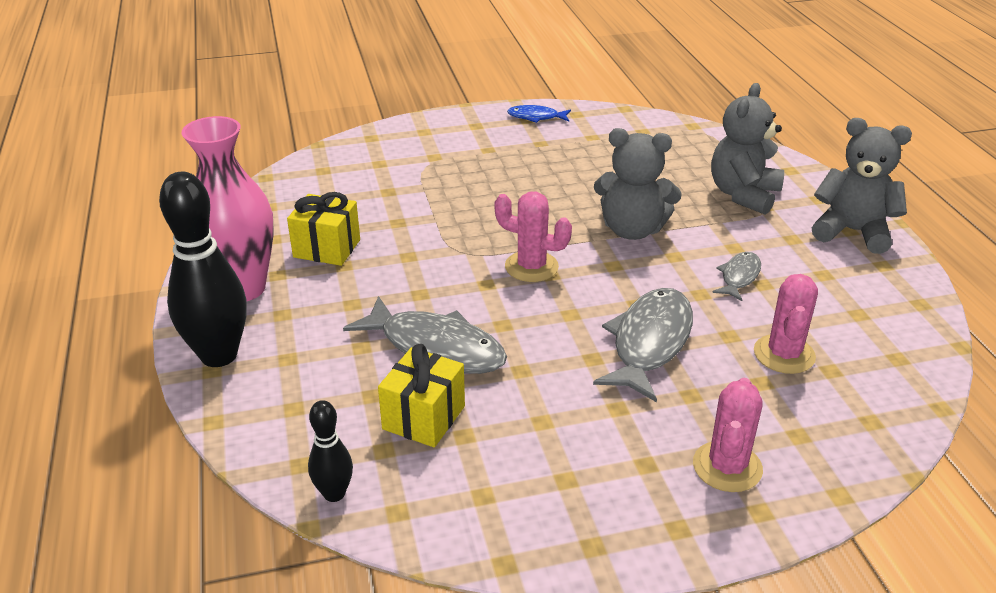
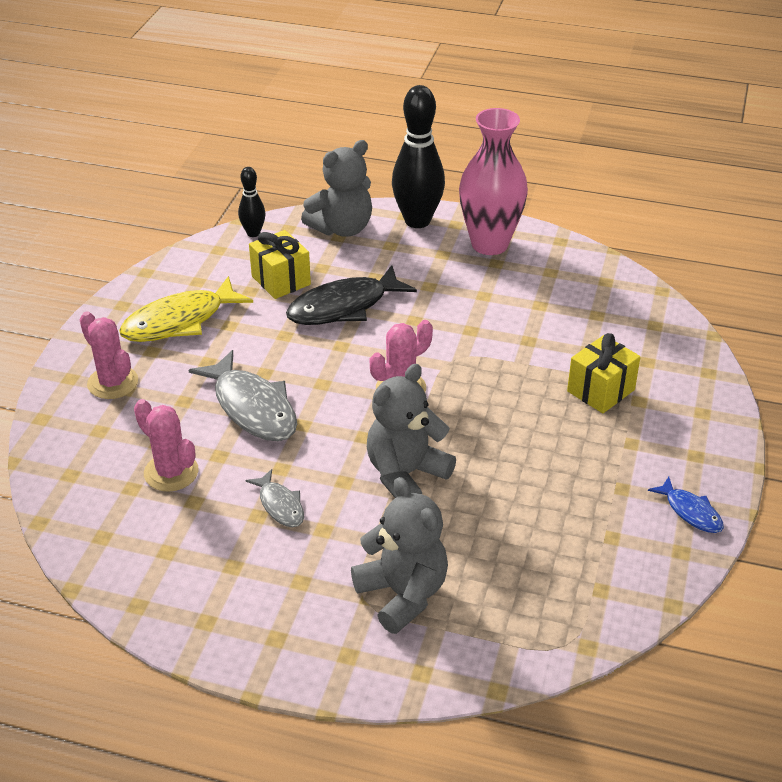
camera: 120 degrees right, 5 degrees up
yellow gift [287,192,360,266] -> yellow gift moved to [567,333,641,413]
grey fish [343,296,507,374] -> black fish [286,265,417,325]
blue fish [507,105,571,123] -> blue fish turned 105 degrees clockwise [648,477,724,533]
grey teddy bear [812,118,912,254] -> grey teddy bear moved to [301,140,372,237]
none -> yellow fish [119,276,253,342]

